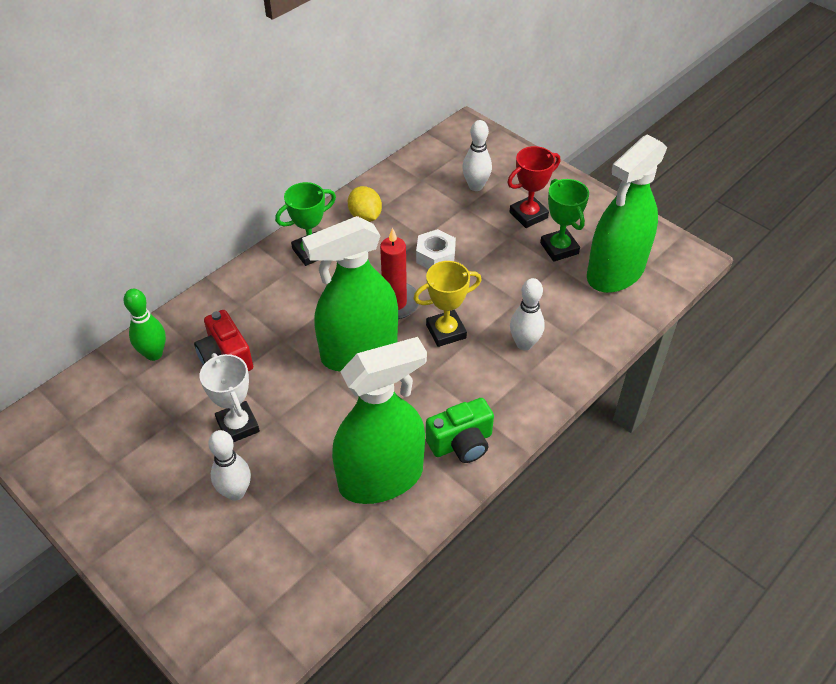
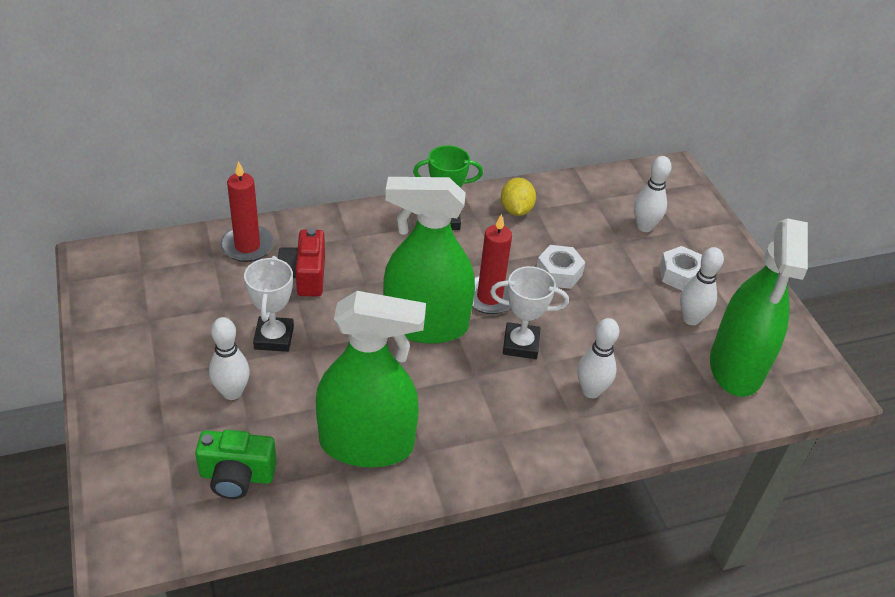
camera: 25 degrees right, 5 degrees down
green bowling pin [124,289,166,361] -> red candle [220,161,274,262]
yellow trophy [413,261,481,347] -> white trophy [490,266,569,359]
green camera [426,398,494,463] -> green camera moved to [195,430,277,499]
red trophy [507,146,560,228] -> white nut [659,246,702,291]
green trophy [540,179,589,262] -> white bowling pin [680,247,724,325]
green spray bottle [587,135,667,293] -> green spray bottle turned 60 degrees counterclockwise [710,218,808,397]

